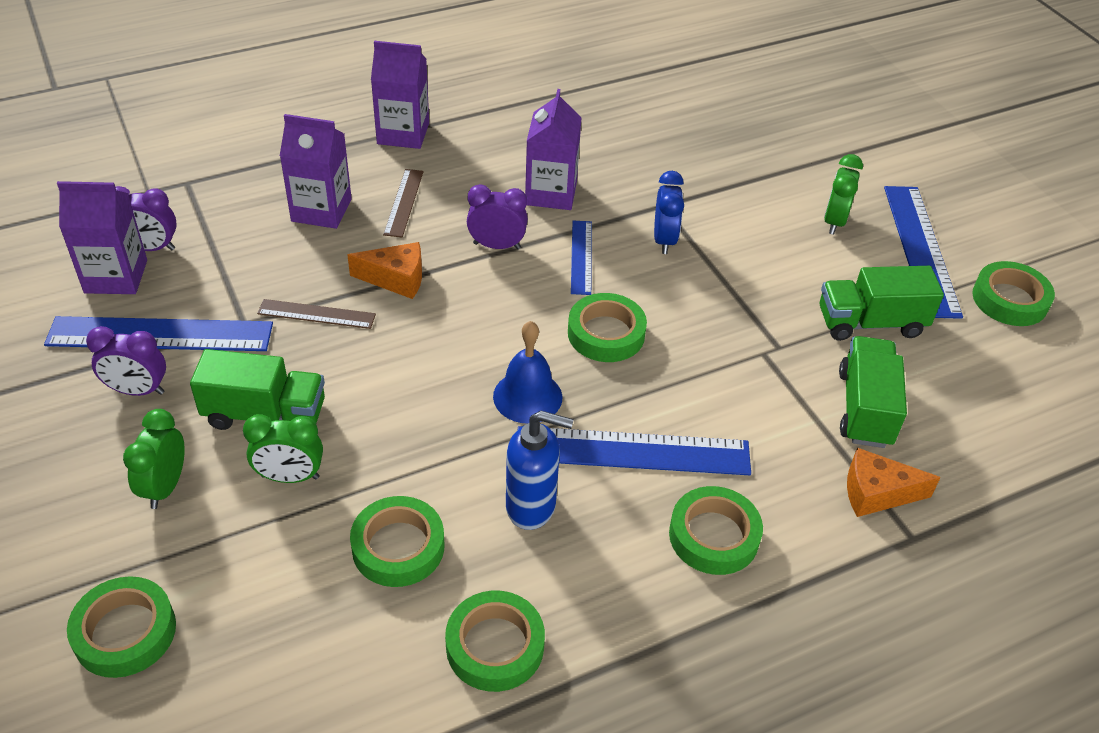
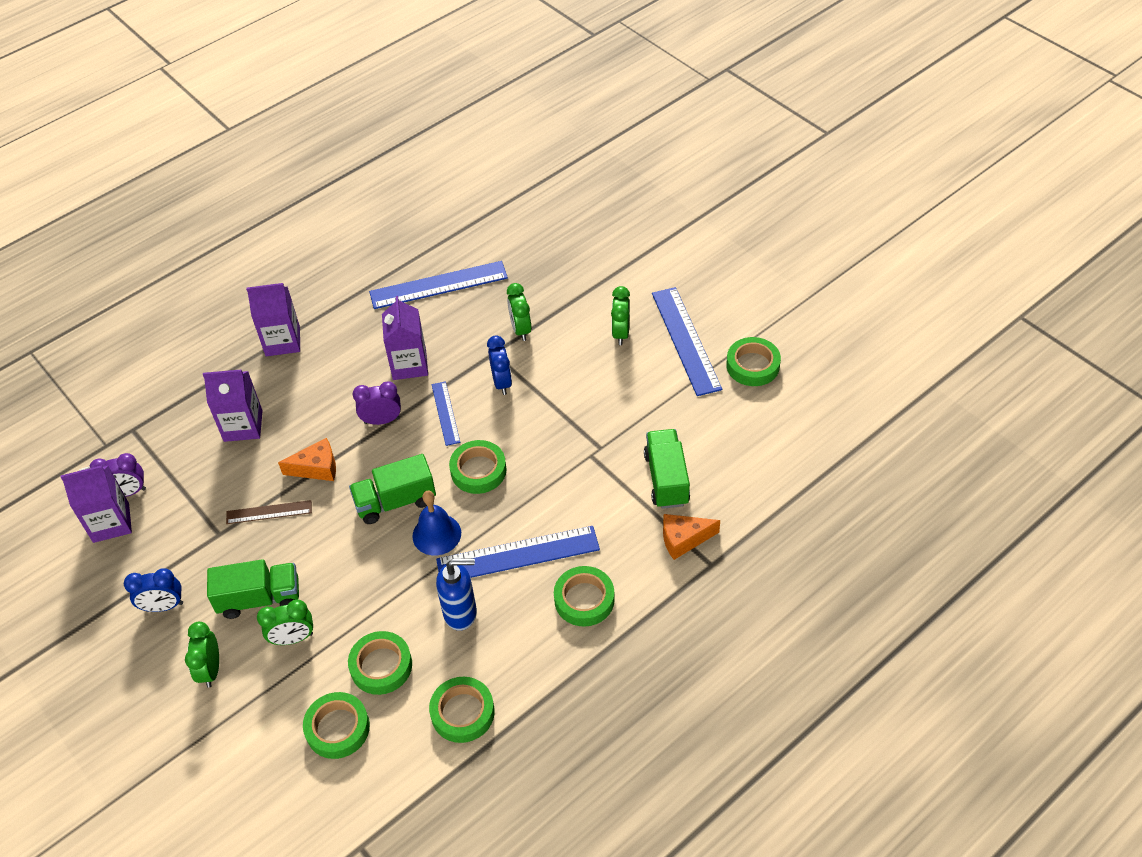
camera: 10 degrees left, 5 degrees up
blue ruler [44,316,273,351] -> blue ruler moved to [369,261,508,309]
green tape [67,576,176,678] -> green tape moved to [303,692,370,759]
purple clock [86,326,166,396] -> blue clock [124,568,183,612]
brown ruler [383,169,424,237] -> none
green truck [820,266,944,341] -> green truck moved to [349,454,436,524]
none -> green clock [507,283,531,341]

